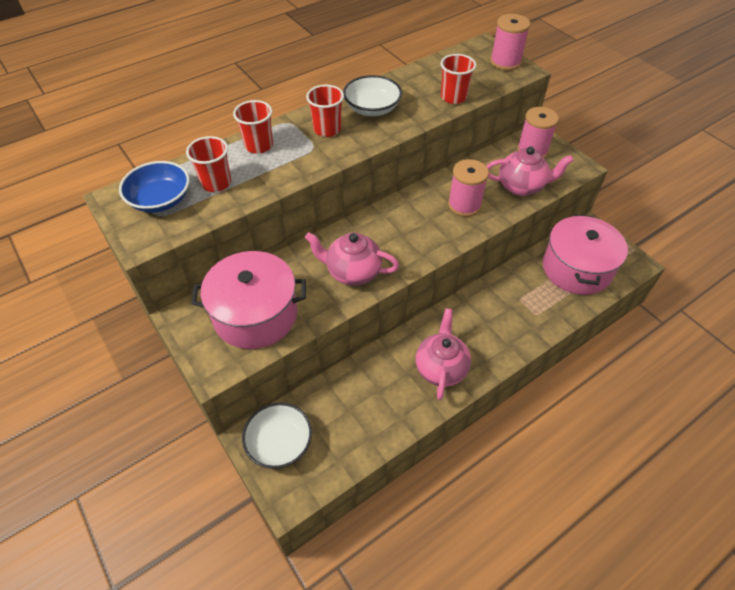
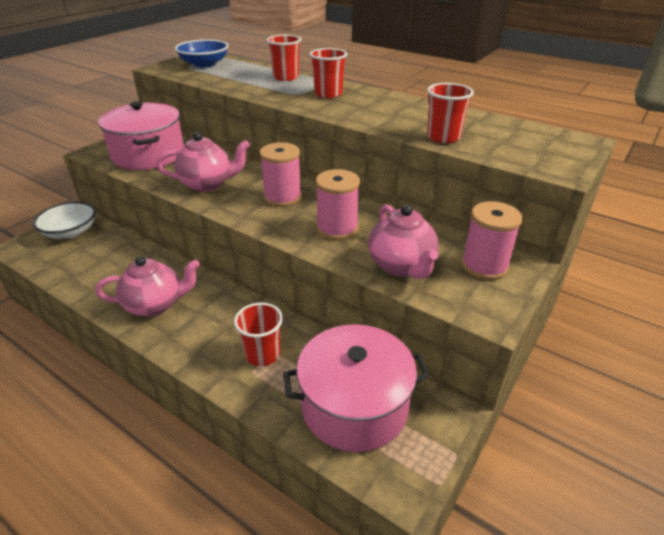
camera: 70 degrees right, 15 degrees down
red cup [186,136,231,192] -> red cup moved to [234,303,283,366]
pink teapot [305,232,399,286] -> pink teapot turned 90 degrees clockwise [156,132,250,192]
white bowl [343,75,402,116] -> none
pink spool [490,14,530,71] -> pink spool moved to [260,142,302,207]

